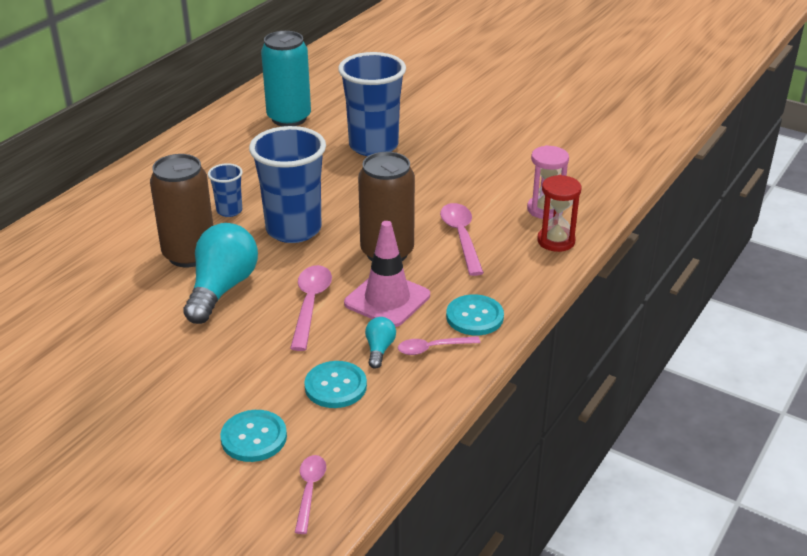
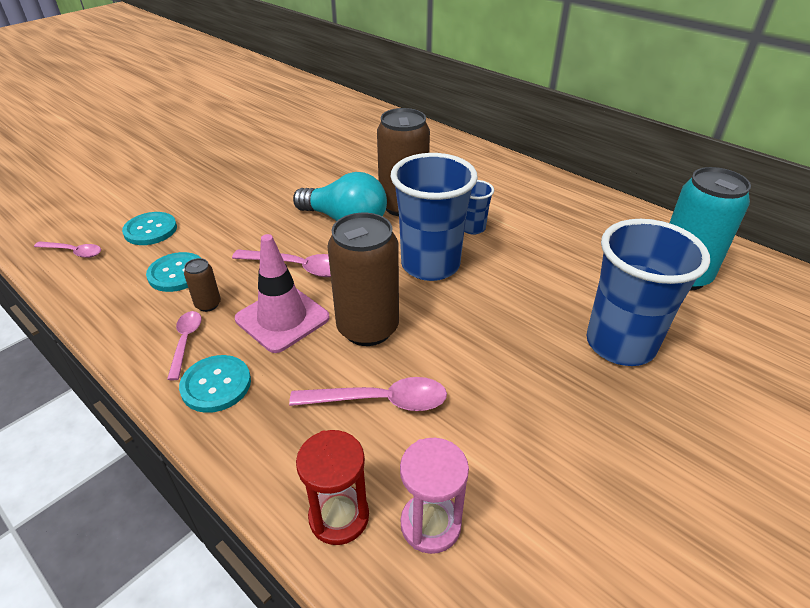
camera: 100 degrees right, 5 degrees up
turquoise light bulb [365,317,396,369] -> brown can [184,258,221,312]

